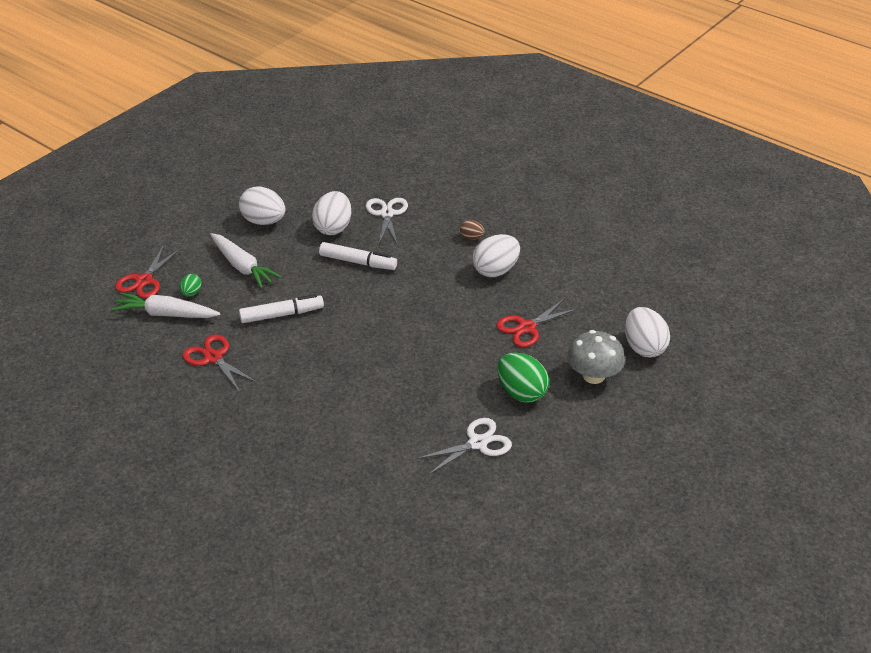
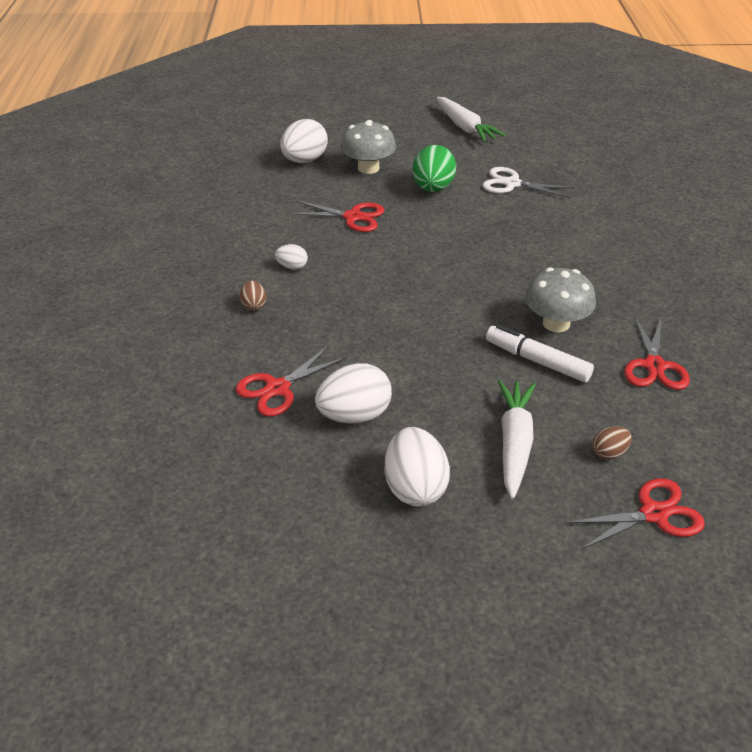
camera: 130 degrees left, 0 degrees up
white carrot [112,293,220,318] -> white carrot moved to [436,97,505,142]
green egg [180,274,202,297] -> brown egg [592,426,632,460]
white marker [319,242,397,270] -> none
white scissors [366,198,408,245] -> red scissors [235,345,347,417]
white egg [472,234,520,277] -> white egg [275,244,308,270], size x0.51
none -> grey mushroom [525,267,596,332]

